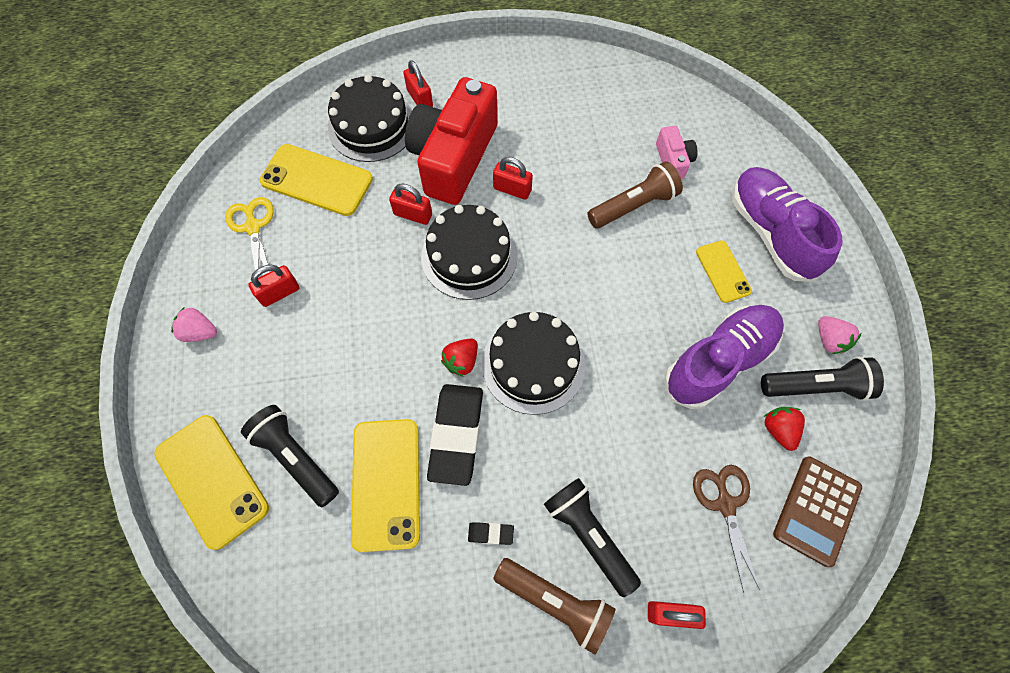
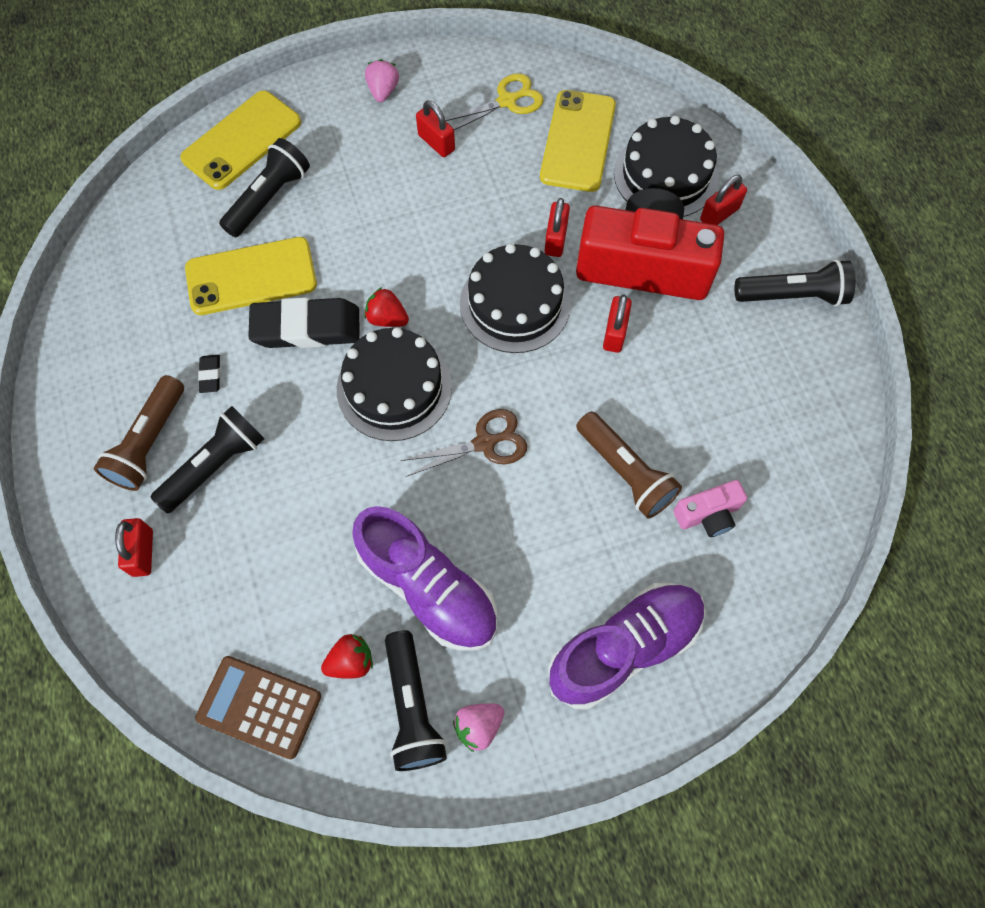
camera: 80 degrees right, 0 degrees up
brown scissors [693,465,760,593] -> brown scissors moved to [400,409,527,477]
yellow phone [696,240,752,303] -> none
none -> black flashlight [735,259,855,306]

